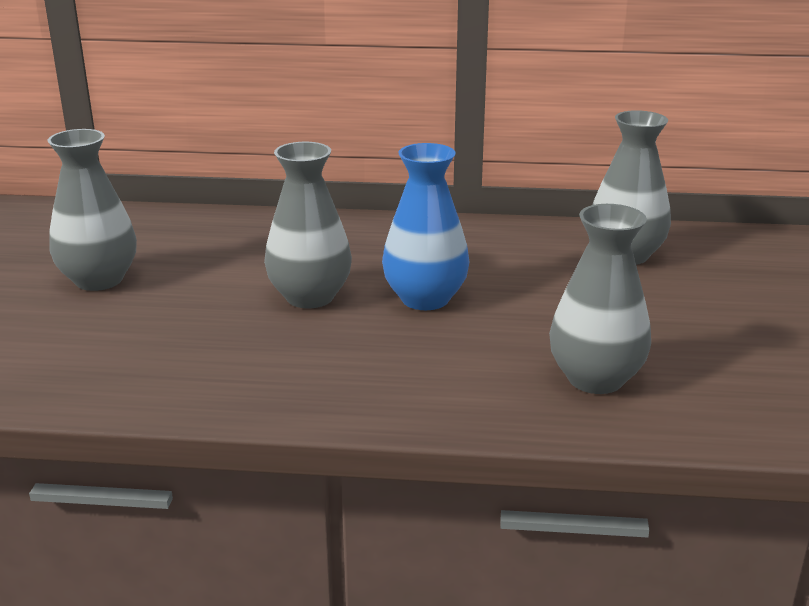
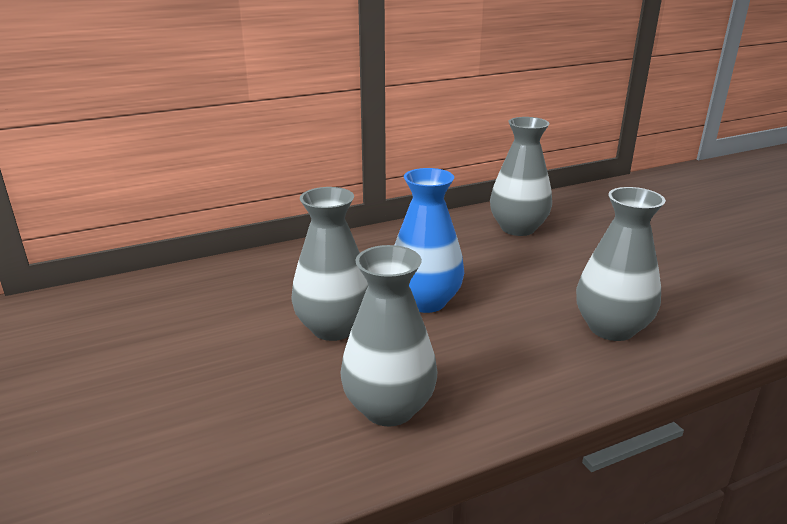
camera: 30 degrees left, 0 degrees up
grey vase [48,129,137,291] -> grey vase moved to [340,245,437,426]

